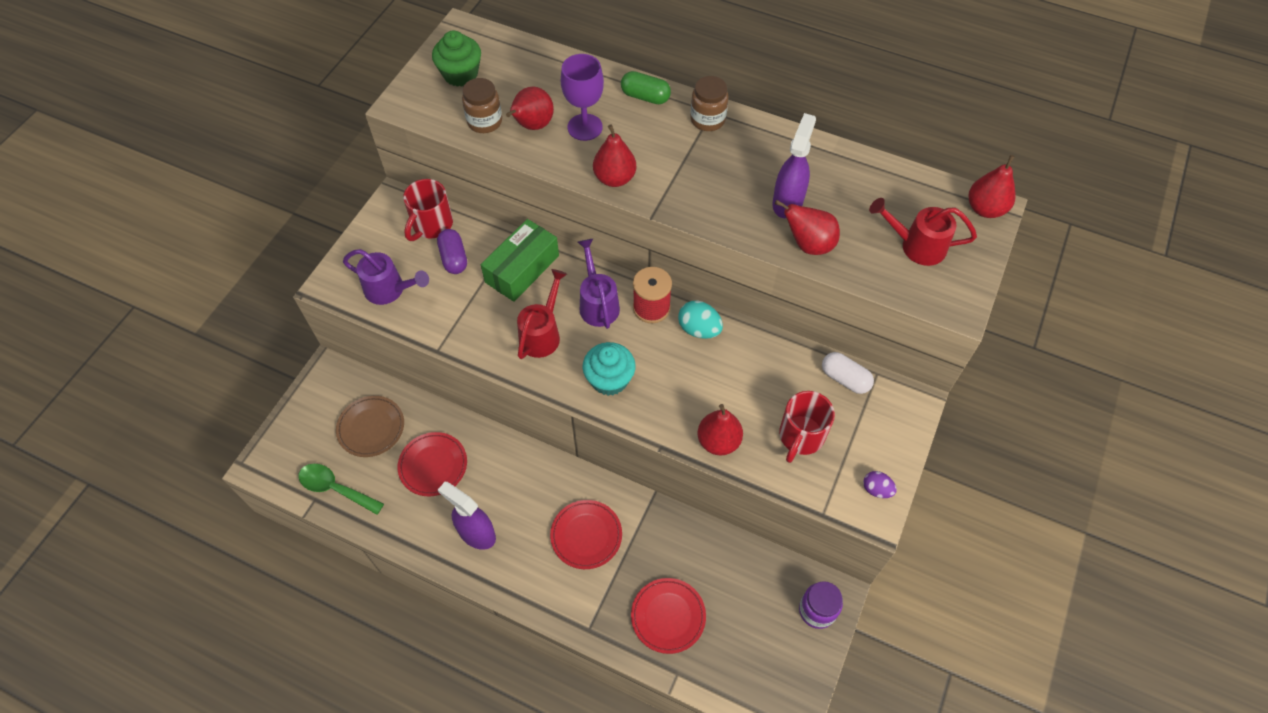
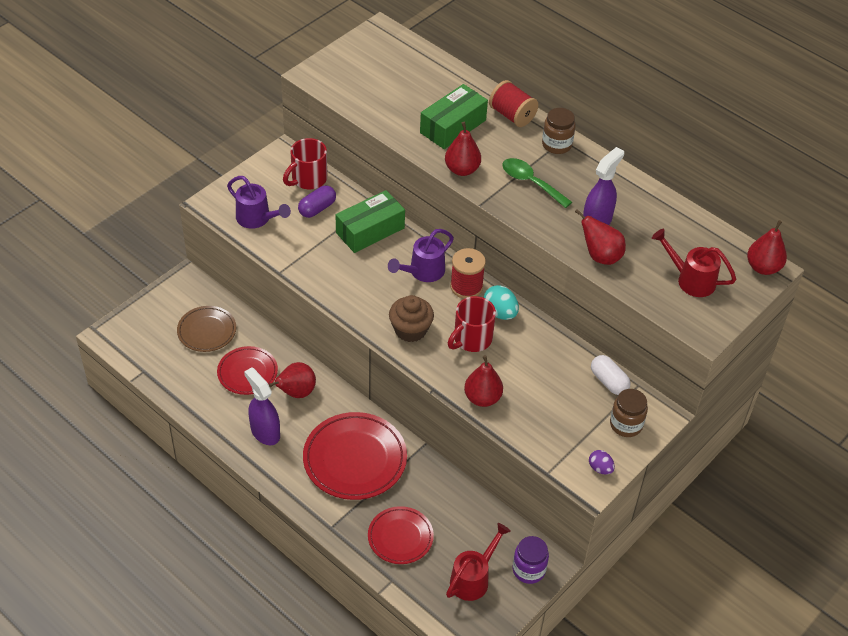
camera: 15 degrees right, 10 degrees down
green spoon [299,464,384,515] -> green spoon moved to [502,158,572,208]
green cupcake [432,30,481,87] -> none
purple capsule [437,229,467,274] -> purple capsule turned 45 degrees clockwise [298,185,336,218]
brown jar [462,78,502,133] -> brown jar moved to [610,389,648,437]
red pear [506,87,554,130] -> red pear moved to [269,362,316,398]
red watering can [517,269,567,359] -> red watering can moved to [446,523,511,601]
red plate [550,500,622,569] -> red plate [303,412,407,500], size x1.64
purple goblet [561,54,604,141] -> green box [420,84,488,149]
purple watering can [578,239,620,329] -> purple watering can turned 135 degrees counterclockwise [388,229,454,282]
turquoise cupcake [582,342,636,396] -> brown cupcake [389,295,434,342]
green capsule [621,71,671,104] -> red spool [489,80,538,127]
red mug [779,391,835,463] -> red mug moved to [448,296,496,352]

